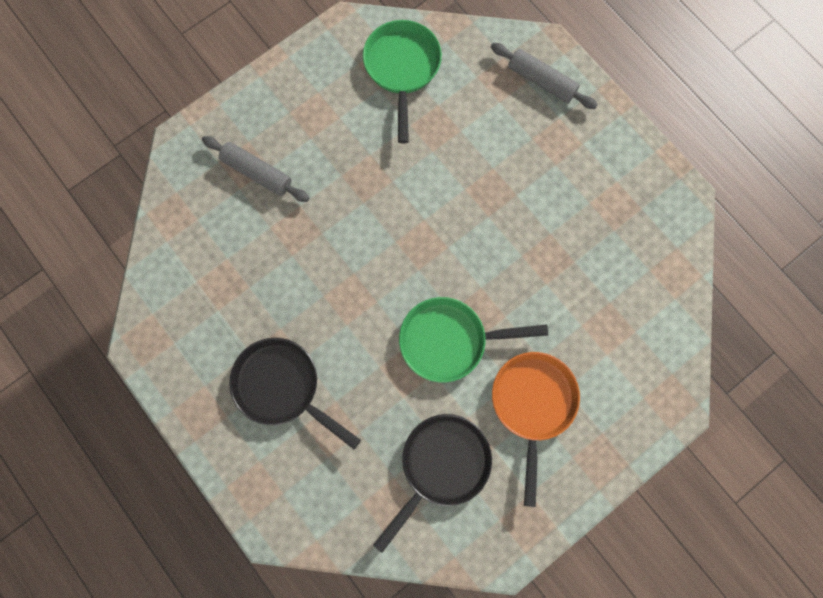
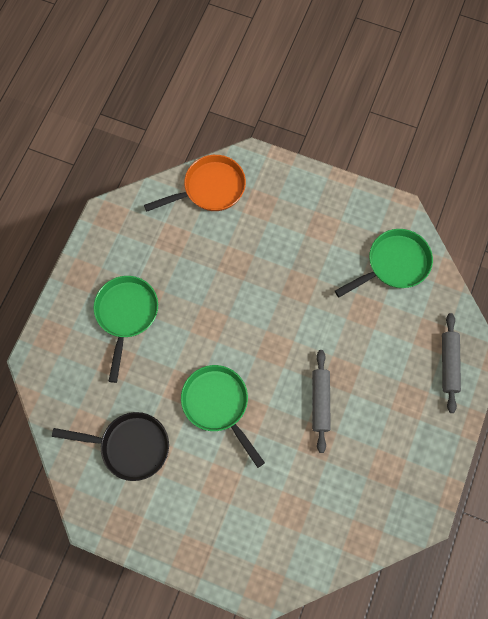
camera: 60 degrees right, 5 degrees down
grey rolling pin [202,136,309,202] -> grey rolling pin moved to [312,350,331,453]
black pan [229,338,361,450] -> green pan [94,276,158,383]
orange pan [492,352,580,507] -> orange pan moved to [144,155,246,211]

